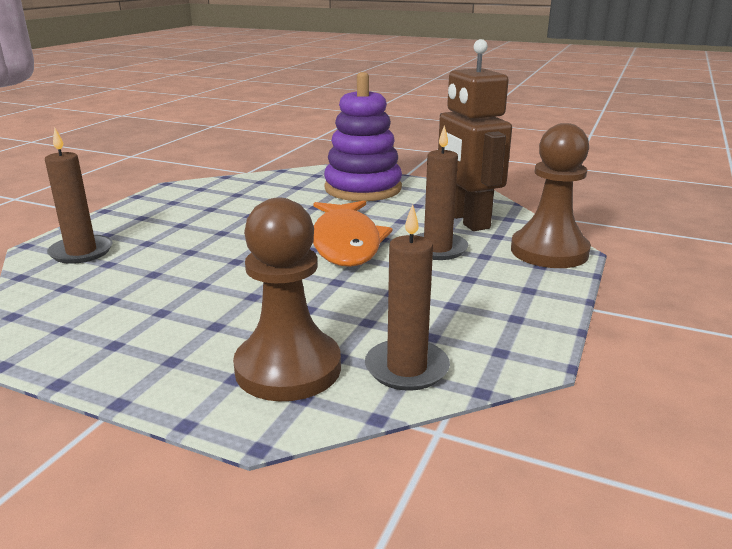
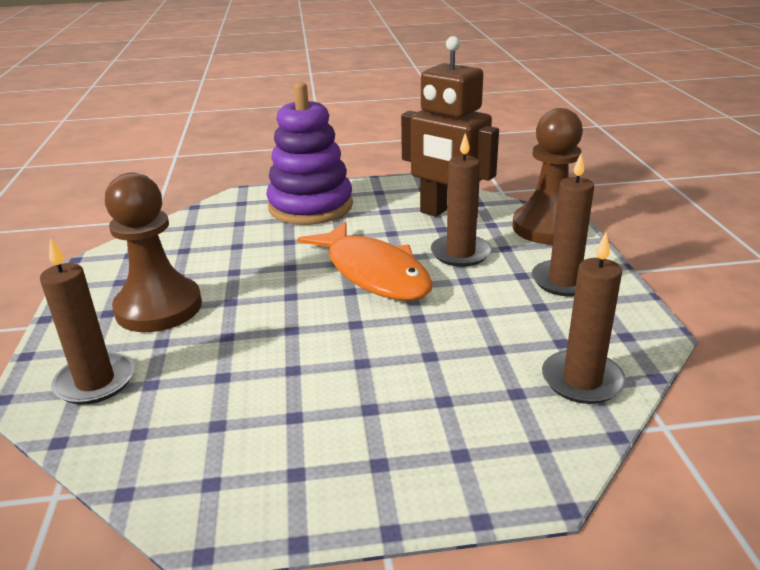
camera: 30 degrees left, 5 degrees up
brown pawn [233,198,341,401] -> brown pawn moved to [105,173,202,332]
none -> brown candle [532,154,594,296]

